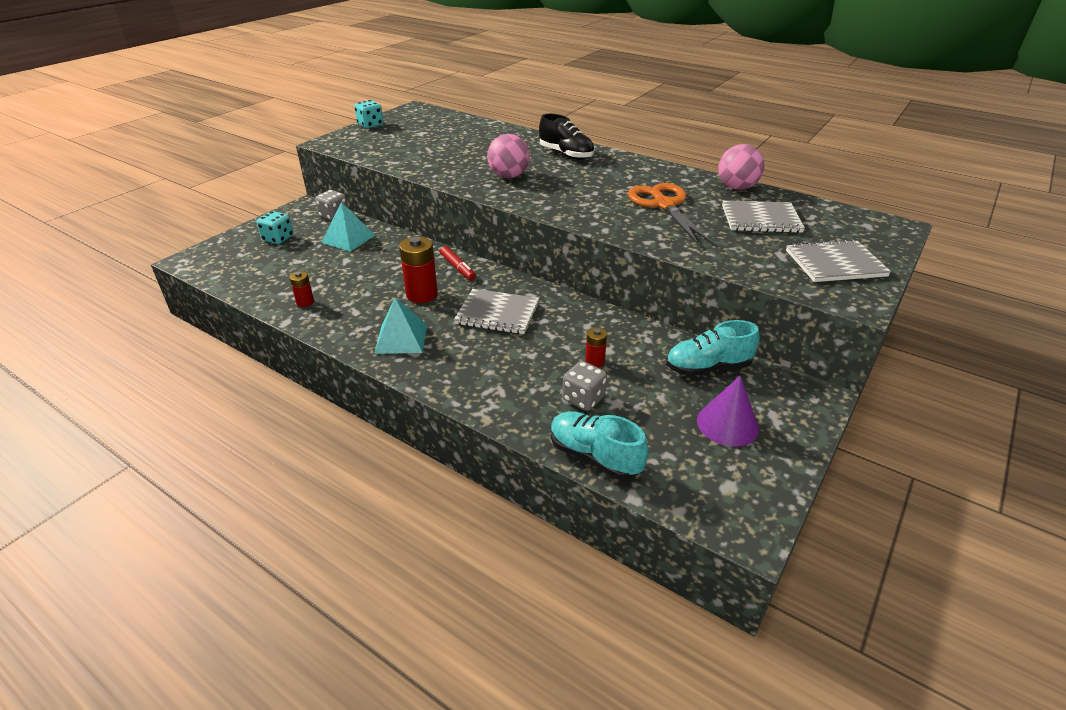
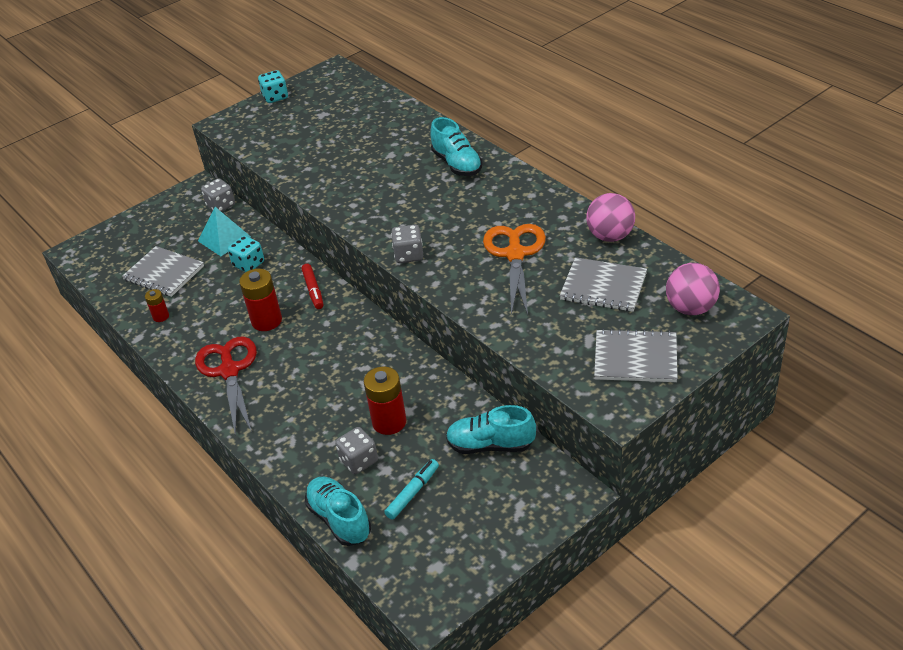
camera: 20 degrees right, 5 degrees up
turquoise dice [257,211,293,244] -> turquoise dice moved to [228,236,264,272]
turquoise pyramid [374,297,427,354] -> red scissors [195,337,257,436]
grey notebook [454,289,539,334] -> grey notebook moved to [122,246,204,297]
pink ball [487,134,530,178] -> pink ball moved to [666,263,720,315]
black shoe [539,114,594,159] -> turquoise shoe [430,117,483,176]
red battery [585,328,607,367] -> red battery [364,367,407,435], size x1.85
purple cone [697,376,759,447] -> none
none -> turquoise marker [384,459,439,520]
none -> grey dice [391,224,424,263]

